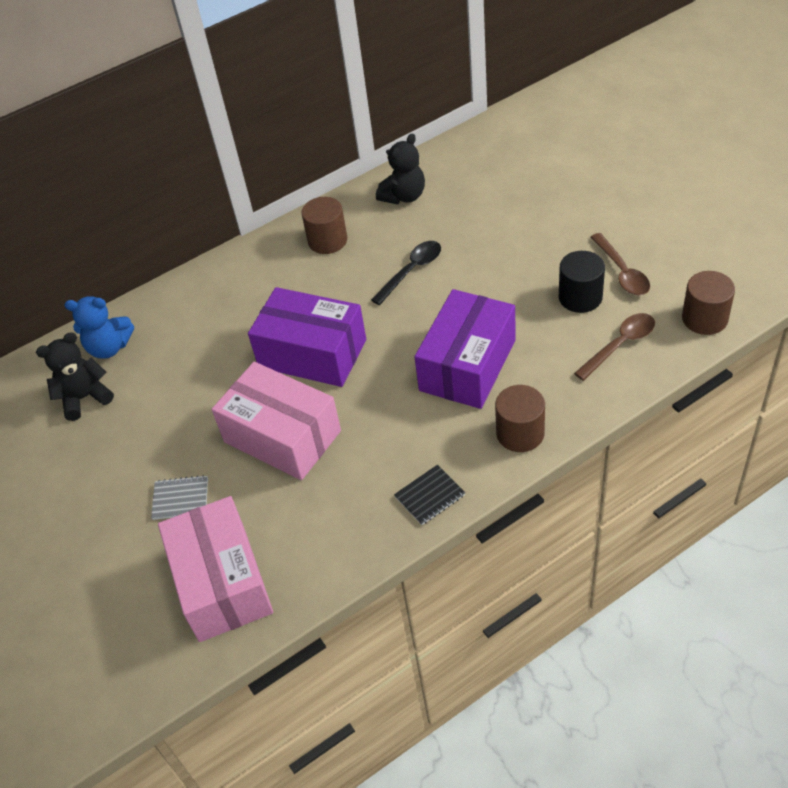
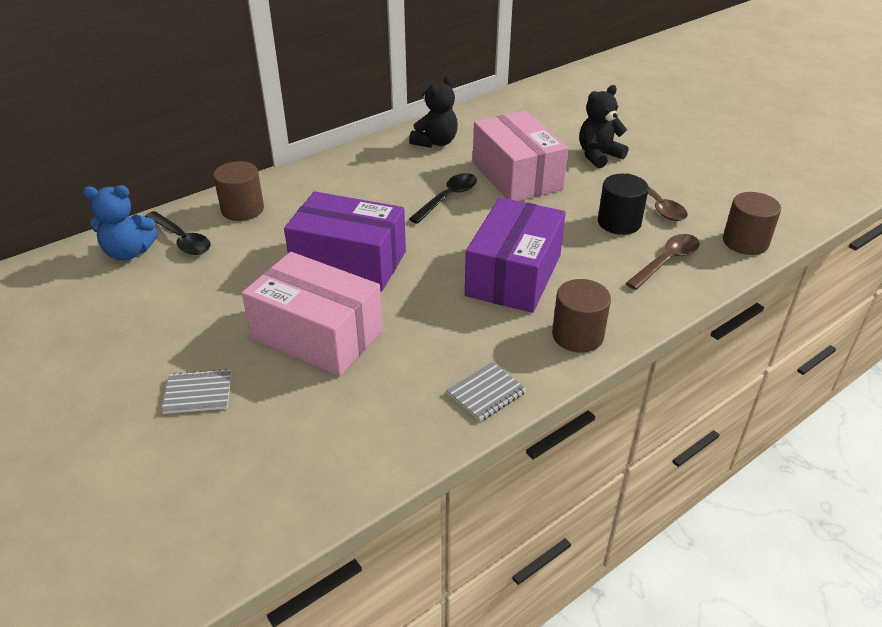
camera: 10 degrees left, 10 degrees down
black teddy bear [36,332,114,421] -> black teddy bear moved to [579,85,628,168]
pink box [158,496,273,642] -> pink box moved to [473,111,569,201]
brown cylinder [301,197,347,254] -> brown cylinder moved to [213,161,264,221]
black notebook [394,465,465,525] -> grey notebook [446,362,526,421]
none -> black spoon [145,211,211,255]

